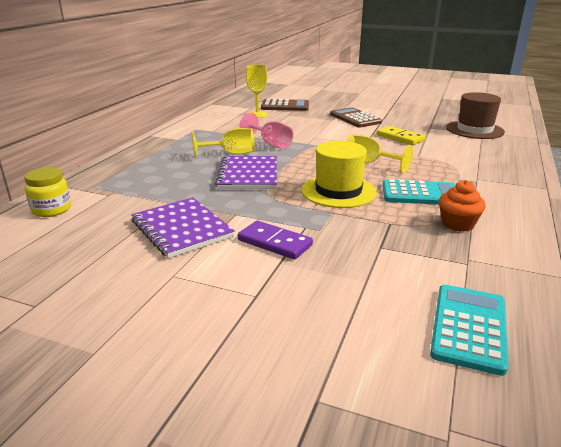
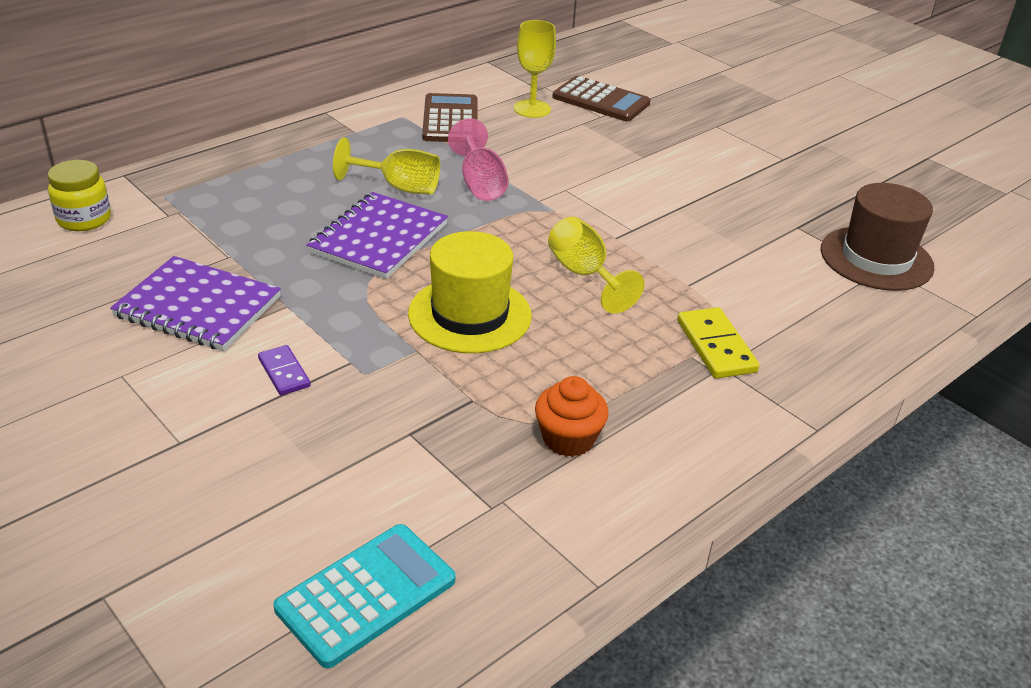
camera: 25 degrees right, 10 degrees up
purple notebook [131,198,235,258] -> purple notebook turned 60 degrees counterclockwise [110,256,281,351]
purple domino [238,220,313,260] -> purple domino [258,345,311,395], size x0.64
brown calculator [330,107,382,128] -> brown calculator moved to [422,93,477,142]
yellow domino [377,126,425,145] -> yellow domino moved to [677,307,759,379]
turquoise calculator [382,179,456,205] -> none

